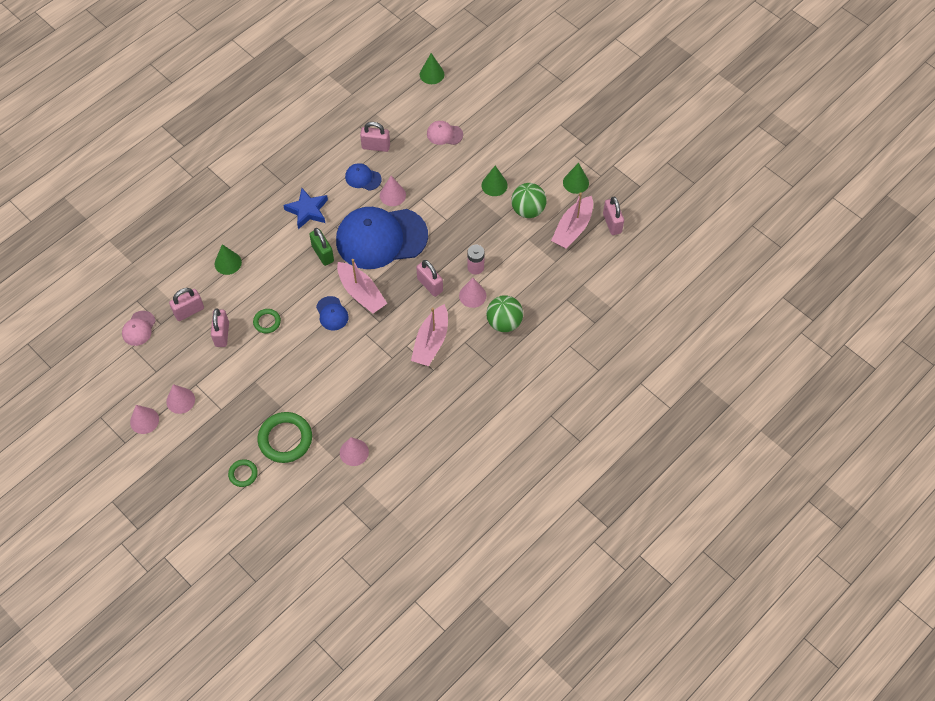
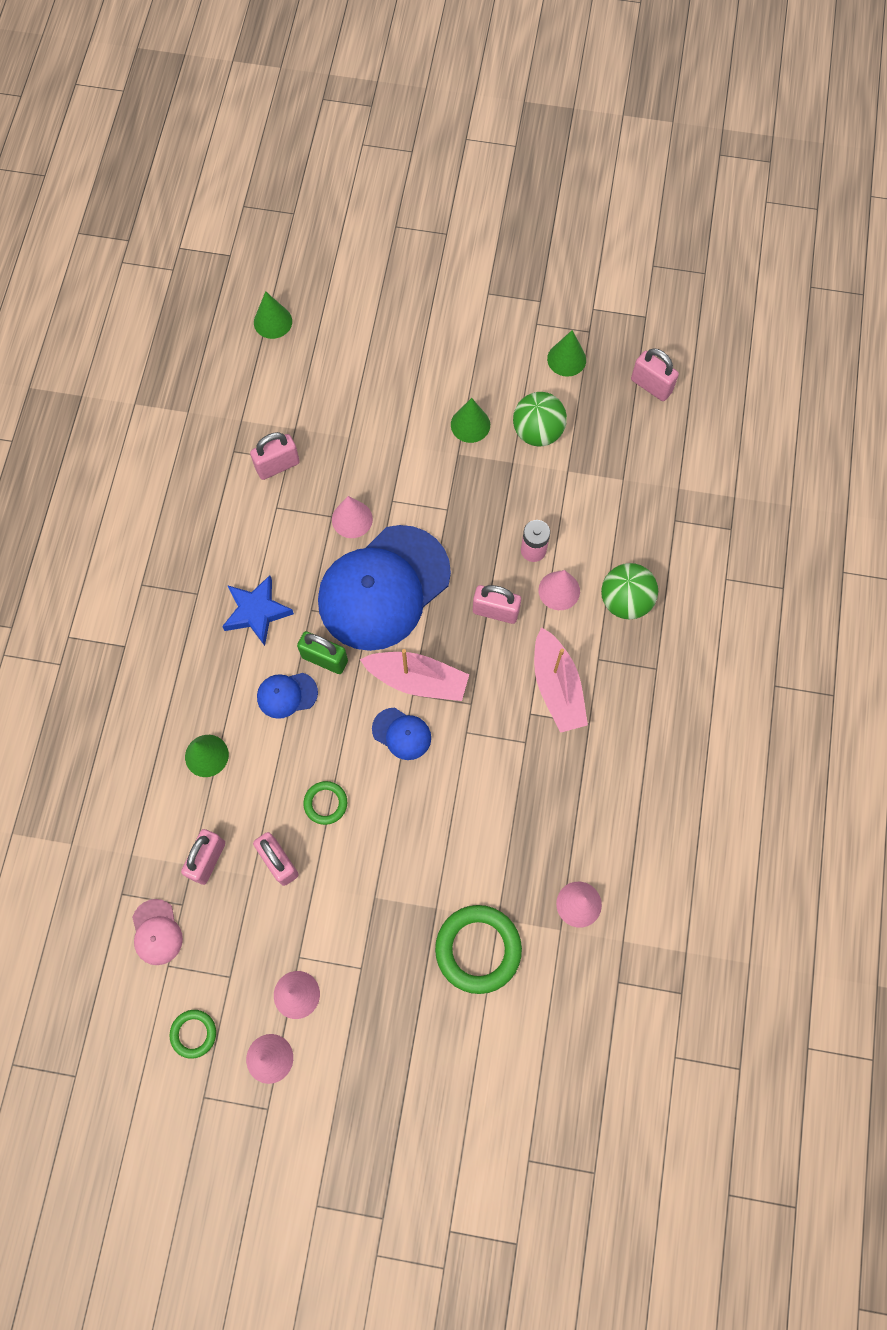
camera: 35 degrees left, 10 degrees up
green ring [228,459,258,487] -> green ring moved to [169,1010,216,1059]
blue cap [345,163,382,191] -> blue cap moved to [257,673,318,719]
pink cap [427,121,463,145] -> none
pink boat [551,192,593,249] -> none

